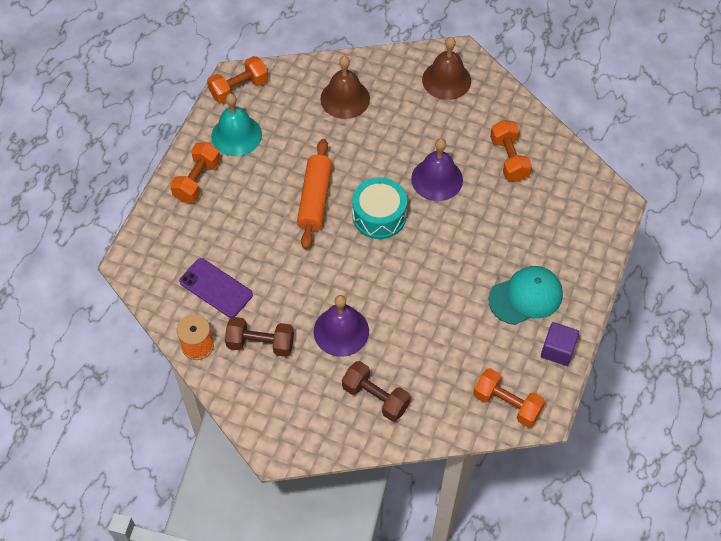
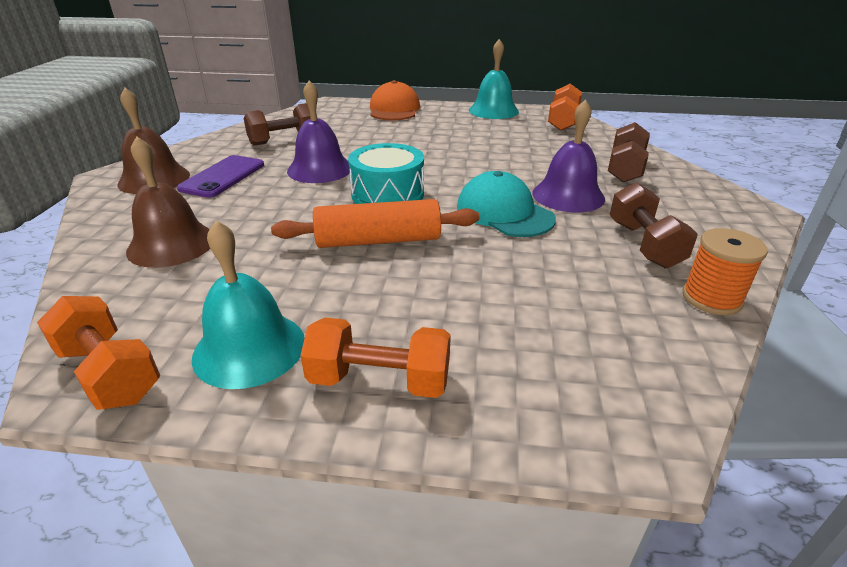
camera: 105 degrees left, 25 degrees down
purple phone [179,258,253,318] -> purple phone moved to [177,155,264,198]
turquoise cap [488,266,563,325] -> turquoise cap moved to [457,171,556,237]
orange dumbbell [490,120,532,182] -> brown dumbbell [244,103,310,146]
purple cube [541,322,579,366] -> turquoise bell [469,39,519,119]
none -> orange cap [370,80,420,121]

